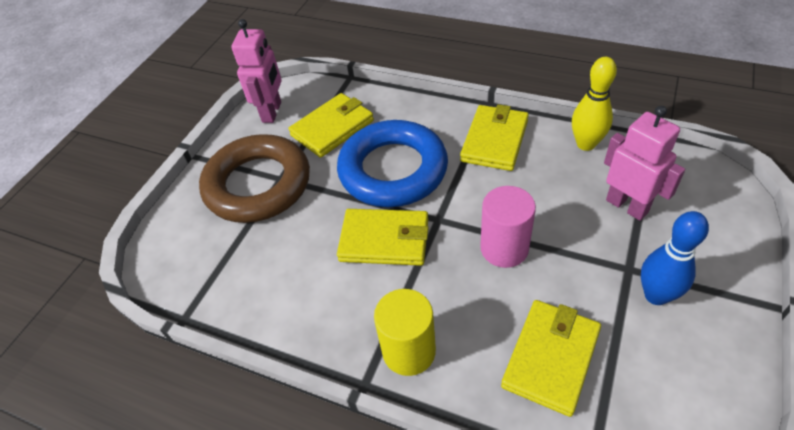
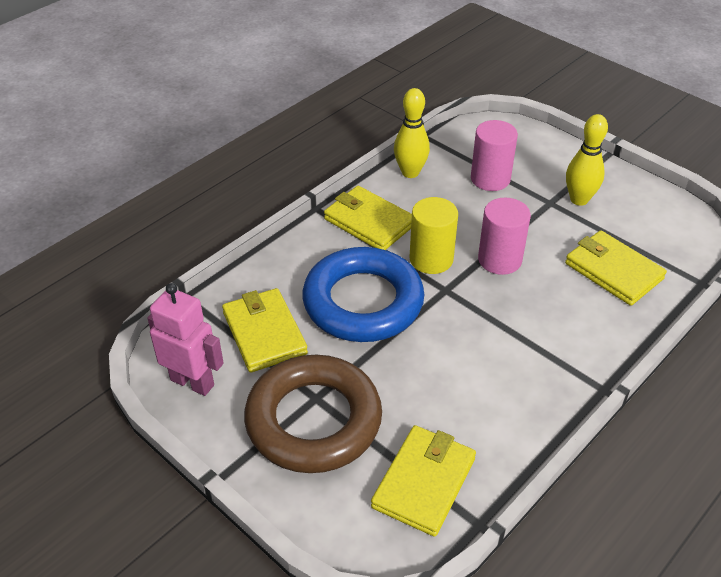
camera: 75 degrees left, 5 degrees down
yellow wallet [337,209,429,266] -> yellow wallet moved to [371,425,476,537]
yellow cylinder [374,289,436,376] -> yellow cylinder moved to [410,197,458,274]
pink robot [604,106,685,221] -> pink cylinder [471,120,518,191]
blue bowling pin [641,211,709,305] -> yellow bowling pin [566,114,608,206]

